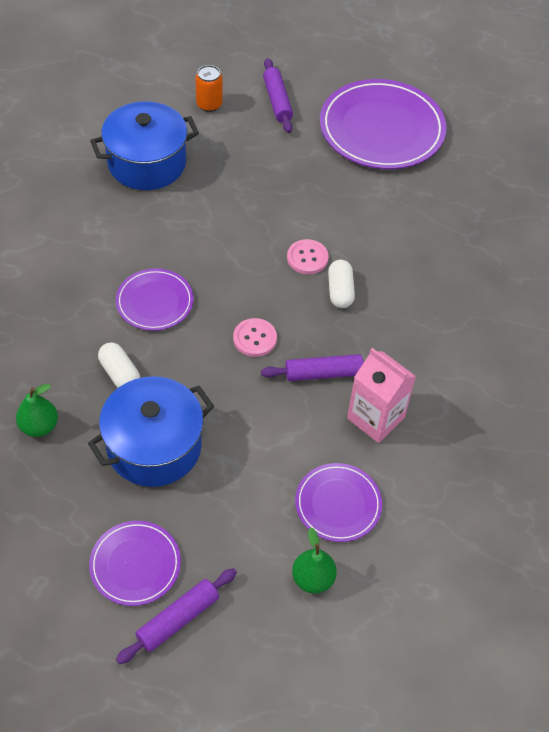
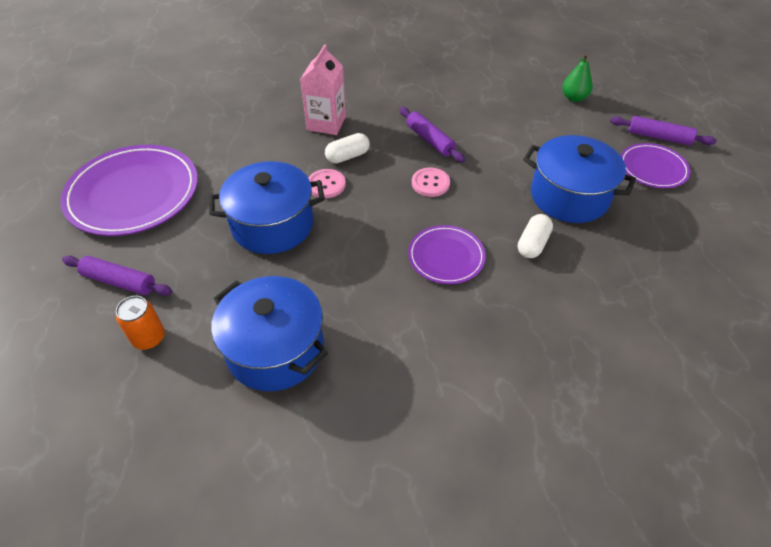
camera: 115 degrees left, 5 degrees down
green pear [16,384,58,437] -> none
purple rolling pin [263,58,293,133] -> purple rolling pin turned 60 degrees clockwise [62,255,172,296]
purple plate [295,463,382,542] -> none
pink carton [347,348,416,443] -> pink carton moved to [300,44,346,135]
none -> blue pot [209,161,325,254]

